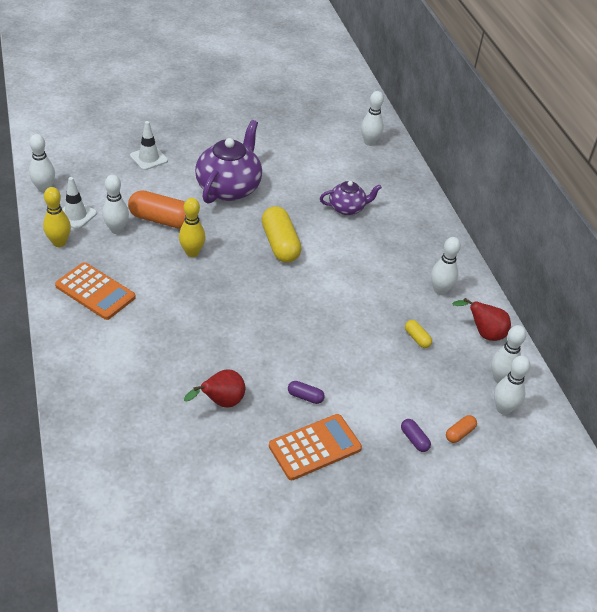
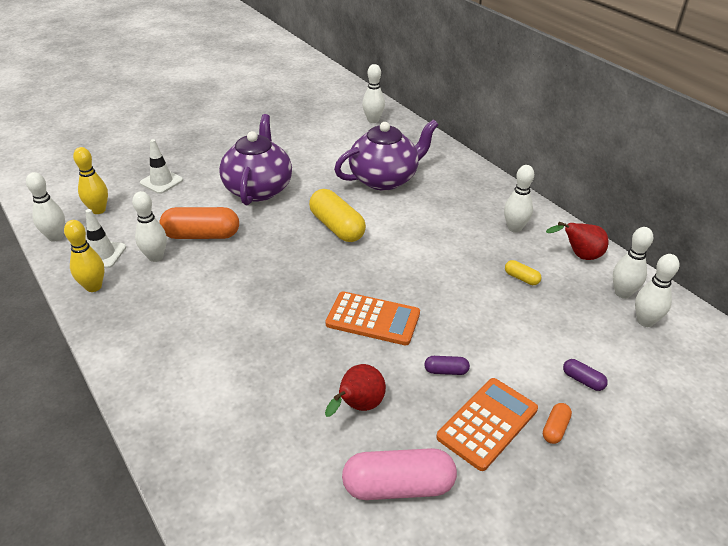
camera: 15 degrees left, 5 degrees down
orange calculator [55,262,136,320] -> orange calculator moved to [326,291,420,345]
yellow bowling pin [179,198,206,257] -> yellow bowling pin moved to [73,147,108,214]
purple teapot [320,181,382,215] -> purple teapot [334,119,438,191], size x1.79
orange capsule [446,415,477,443] -> orange capsule moved to [543,403,572,444]
none -> pink capsule [342,448,457,500]

